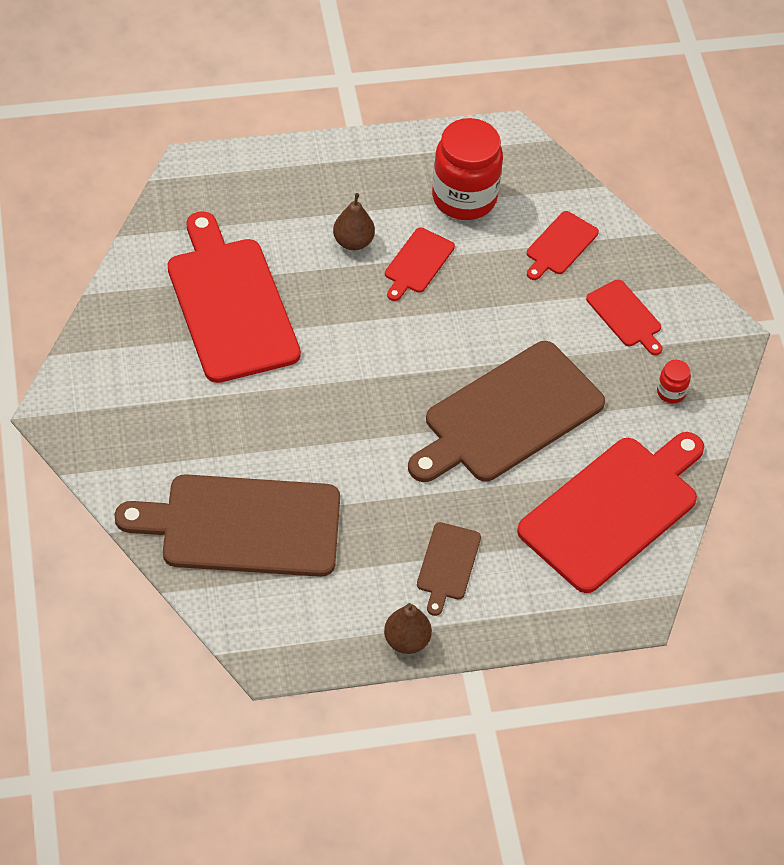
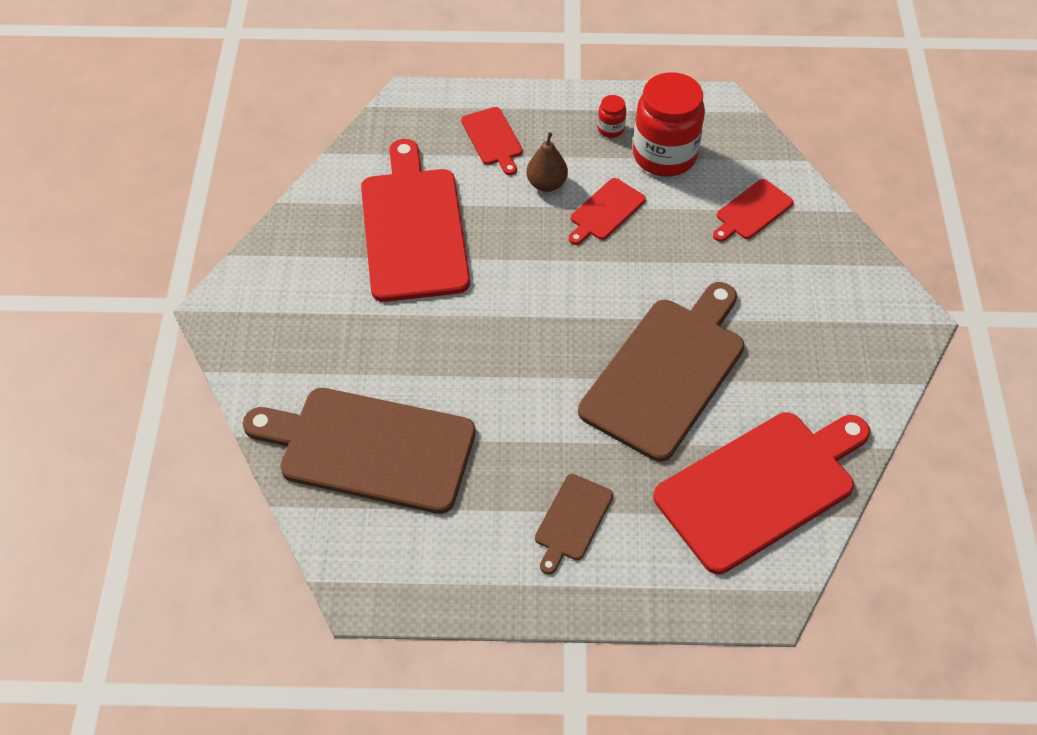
camera: 15 degrees right, 0 degrees up
brown pear [384,603,432,654] -> none
brown cutting board [408,341,605,482] -> brown cutting board turned 150 degrees clockwise [578,282,744,462]
red cutting board [586,279,663,355] -> red cutting board moved to [461,107,523,175]
red jar [657,360,691,403] -> red jar moved to [598,95,626,138]

